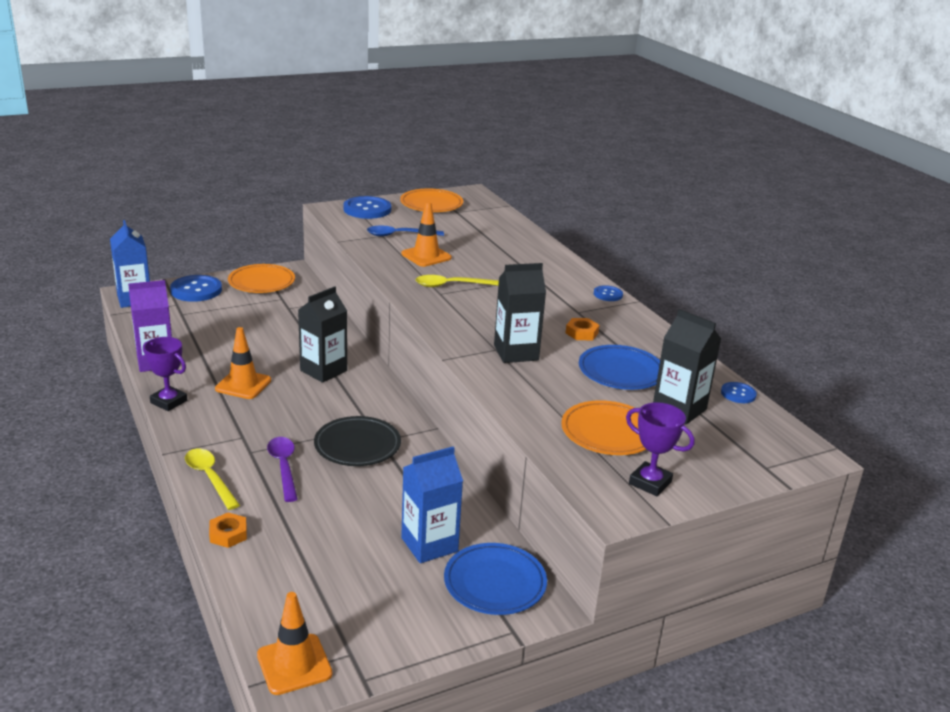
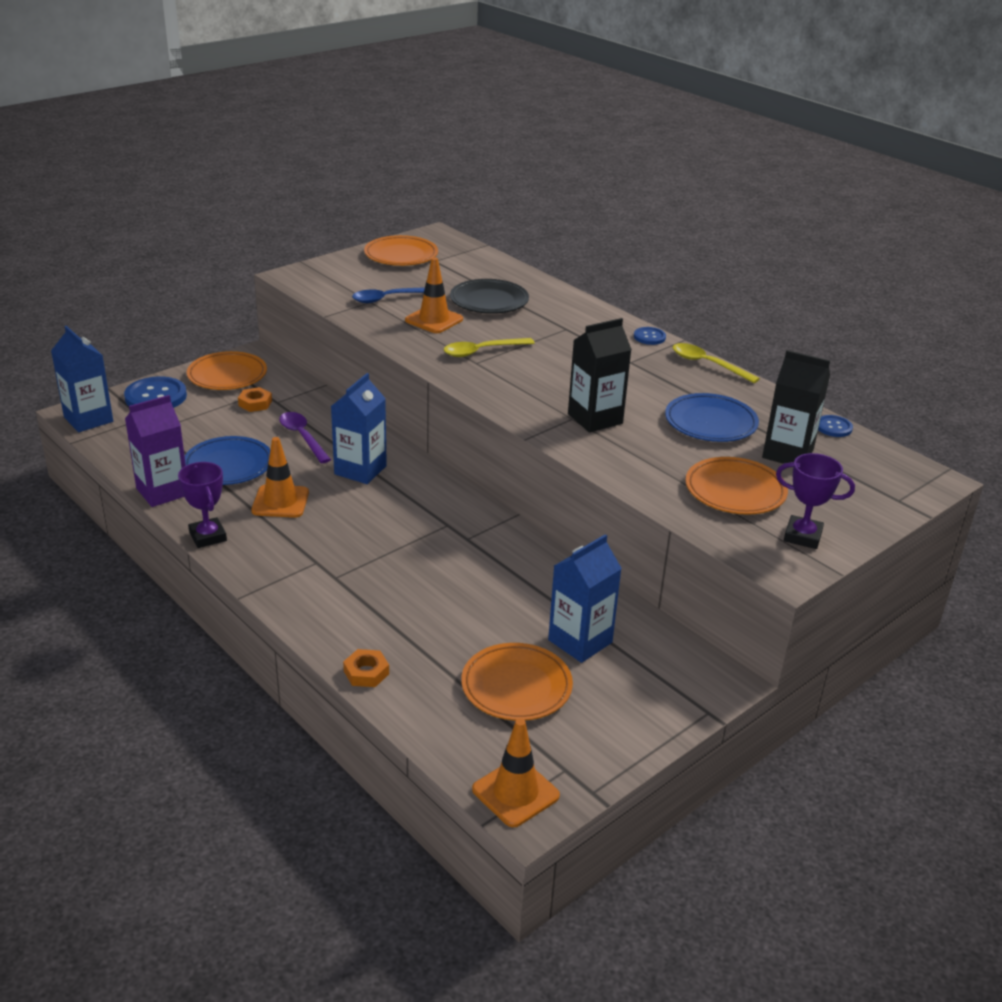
camera: 15 degrees left, 5 degrees up
purple trophy [143,337,187,411] -> purple trophy turned 45 degrees clockwise [178,462,227,548]
yellow spoon [185,448,240,510] -> yellow spoon moved to [673,343,760,383]
purple spoon [267,437,298,502] -> purple spoon moved to [279,412,331,463]
black carton [298,286,347,383] -> blue carton [331,373,387,484]
black plate [314,416,401,466] -> black plate moved to [450,279,529,314]
blue button [344,196,391,219] -> none
blue plate [444,543,547,615] -> blue plate moved to [185,436,270,485]
orange nut [566,318,599,340] -> orange nut moved to [238,387,272,412]
none -> orange plate [461,643,573,721]

